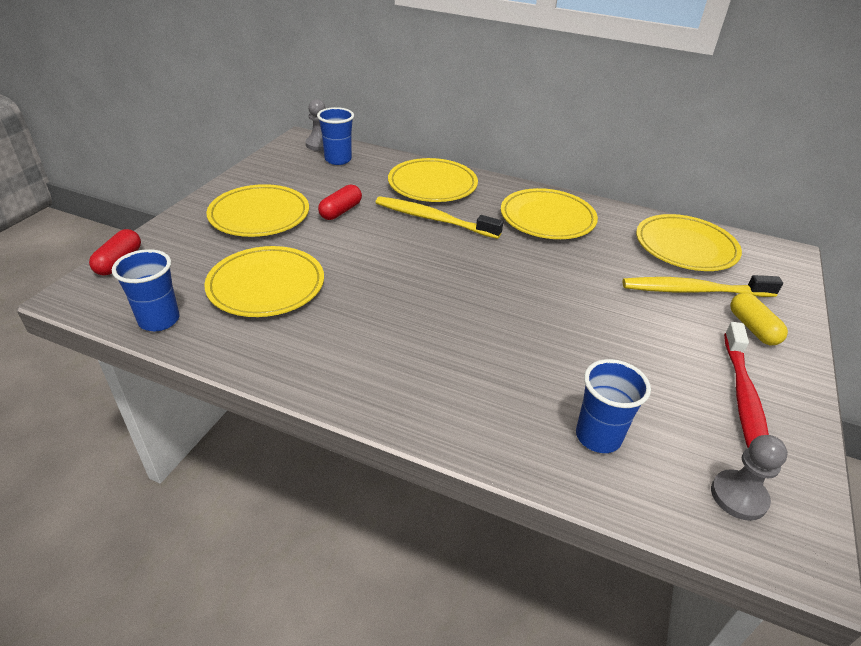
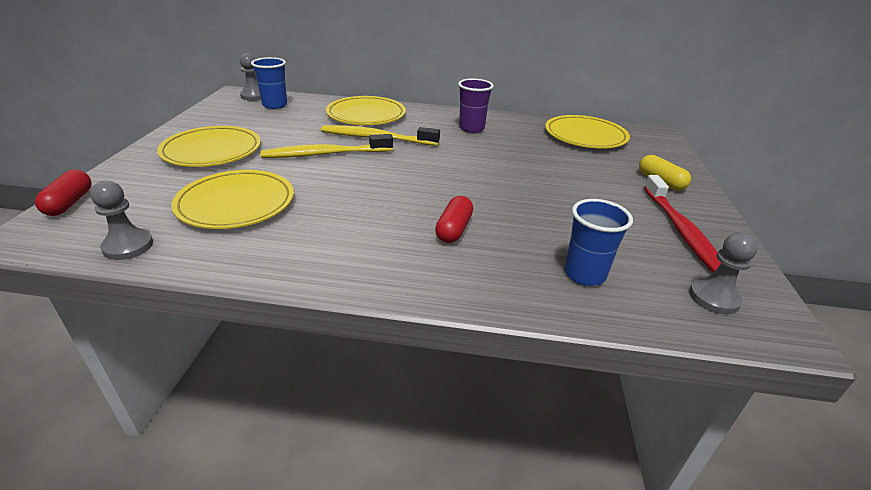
camera: 15 degrees left, 5 degrees down
blue cup [112,249,180,331] -> grey pawn [90,181,153,260]
red capsule [318,184,362,220] -> red capsule moved to [435,196,473,243]
yellow plate [501,188,598,239] -> purple cup [458,78,494,133]
yellow toothbrush [623,275,783,297] -> yellow toothbrush moved to [260,134,393,158]

